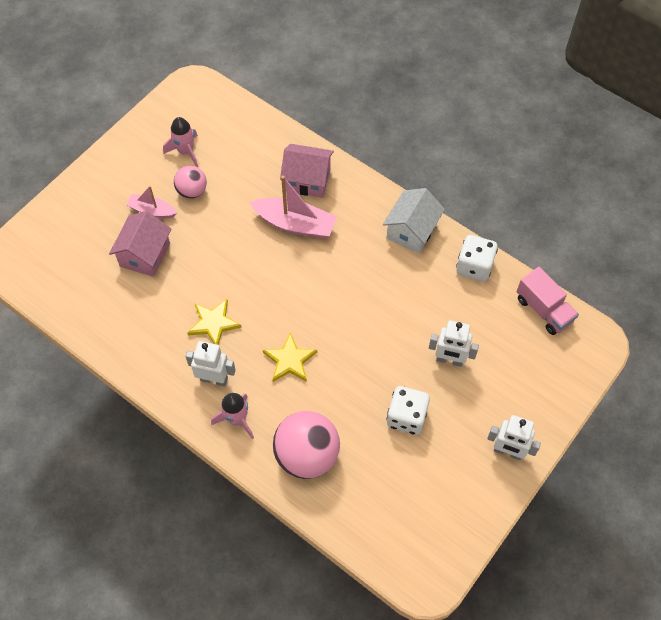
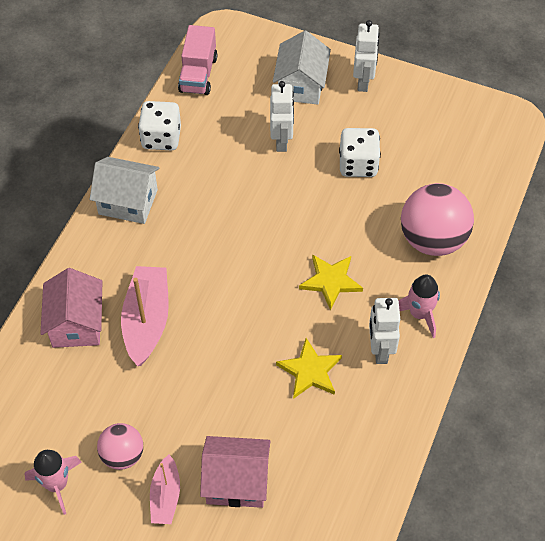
camera: 105 degrees left, 5 degrees down
pink truck [517,267,579,335] -> pink truck turned 150 degrees clockwise [178,25,217,95]
none -> white house [273,31,331,105]

